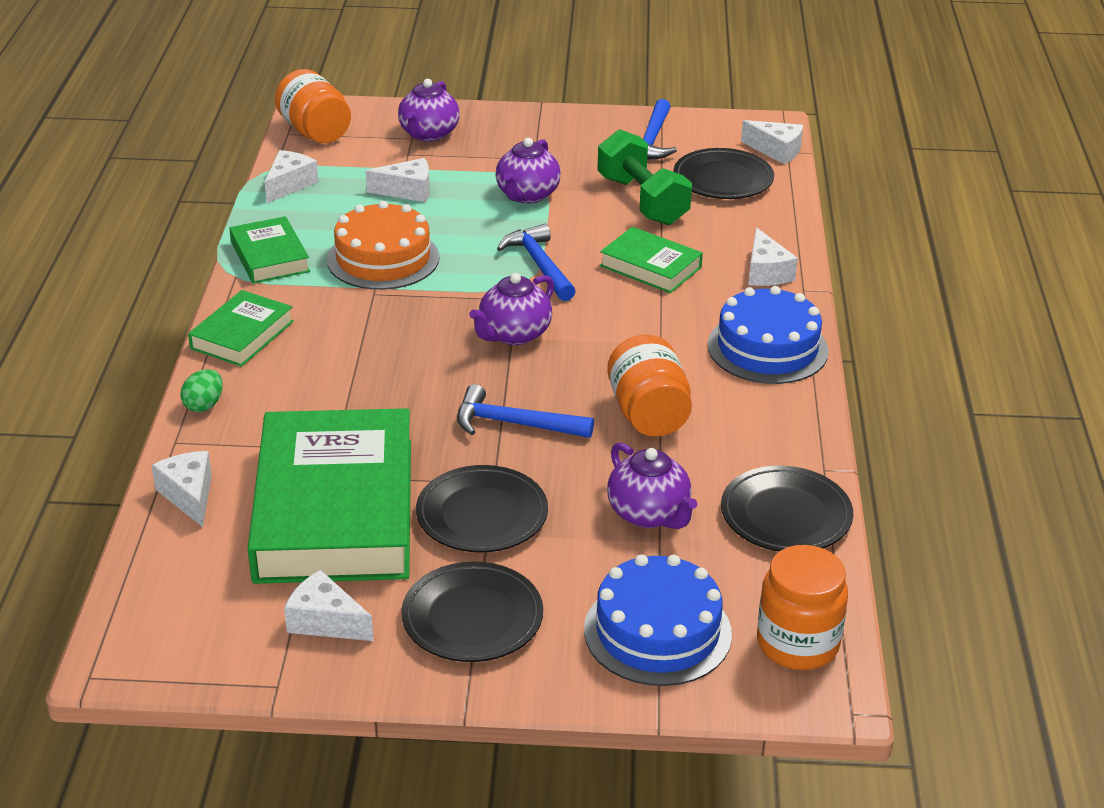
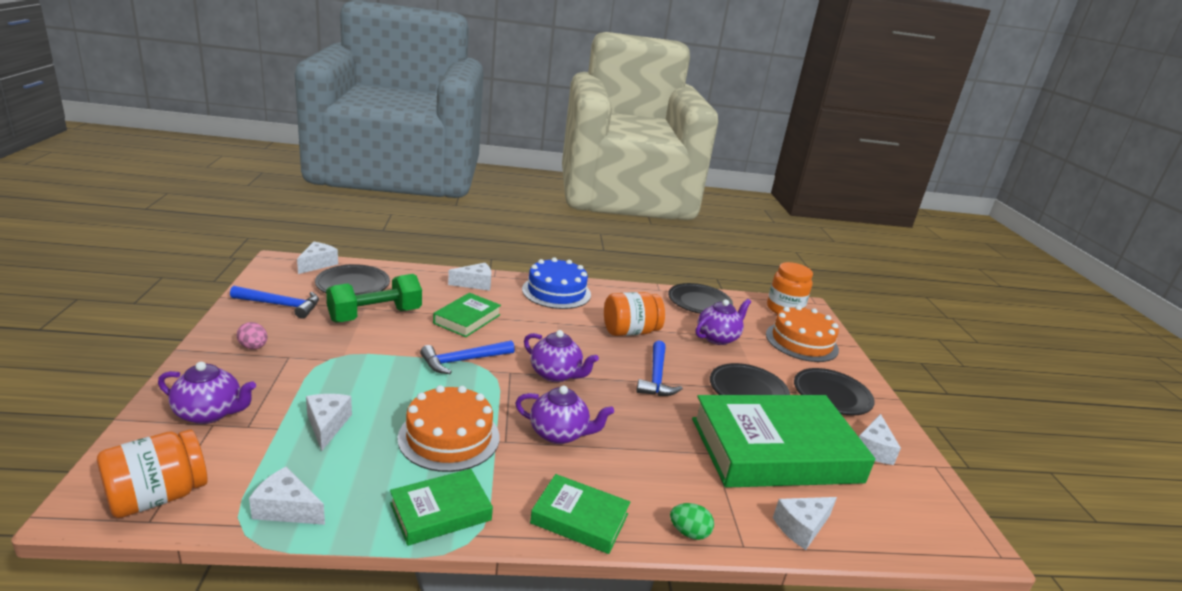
camera: 100 degrees left, 10 degrees down
purple teapot [495,138,561,204] -> purple teapot moved to [515,386,614,444]
blue cake [584,554,732,686] -> orange cake [766,305,839,362]
none -> pink egg [236,322,268,349]

